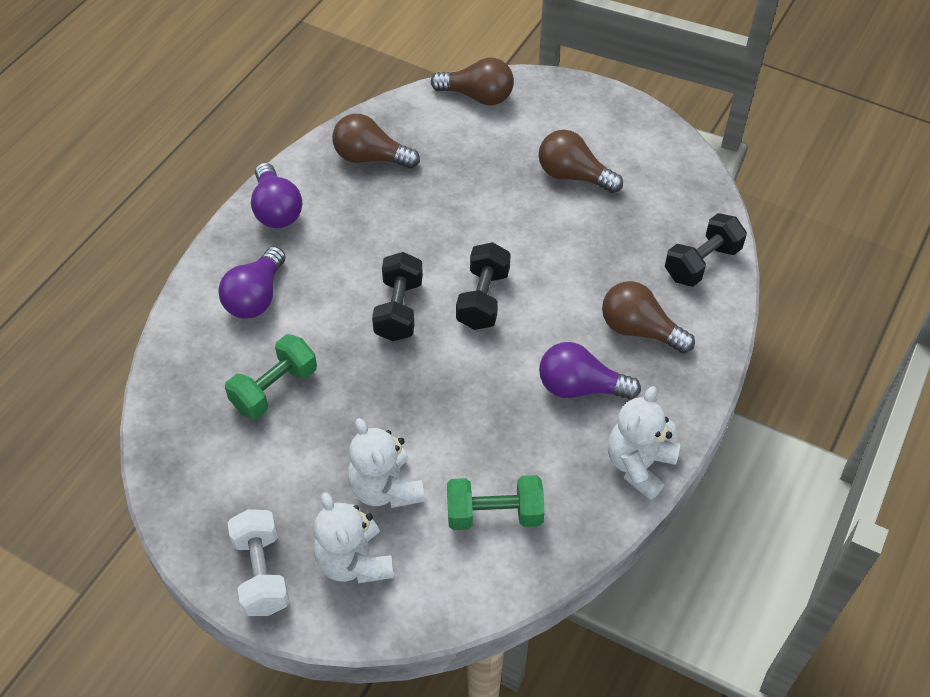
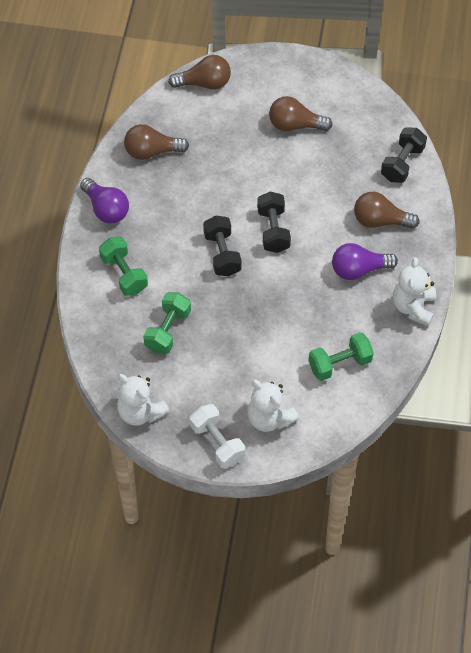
camera: 20 degrees left, 5 degrees up
purple light bulb [218,246,286,318] -> green dumbbell [99,237,148,296]
white teddy bear [348,418,425,508] -> white teddy bear moved to [117,374,169,426]

